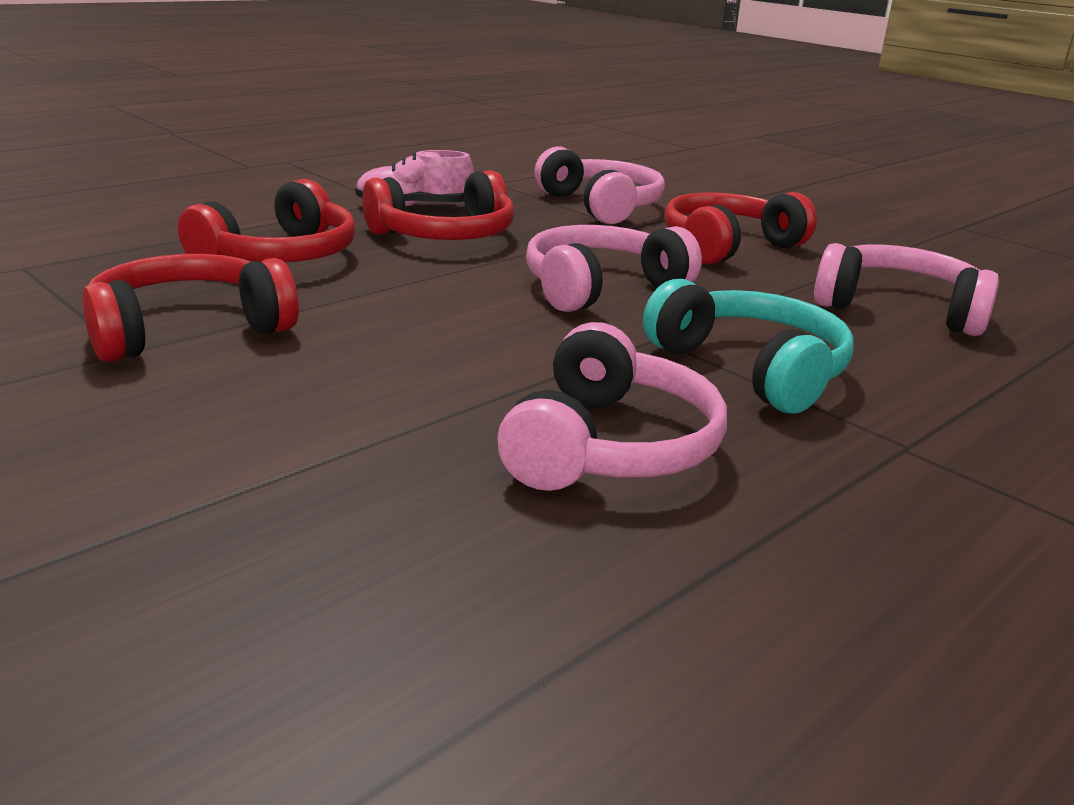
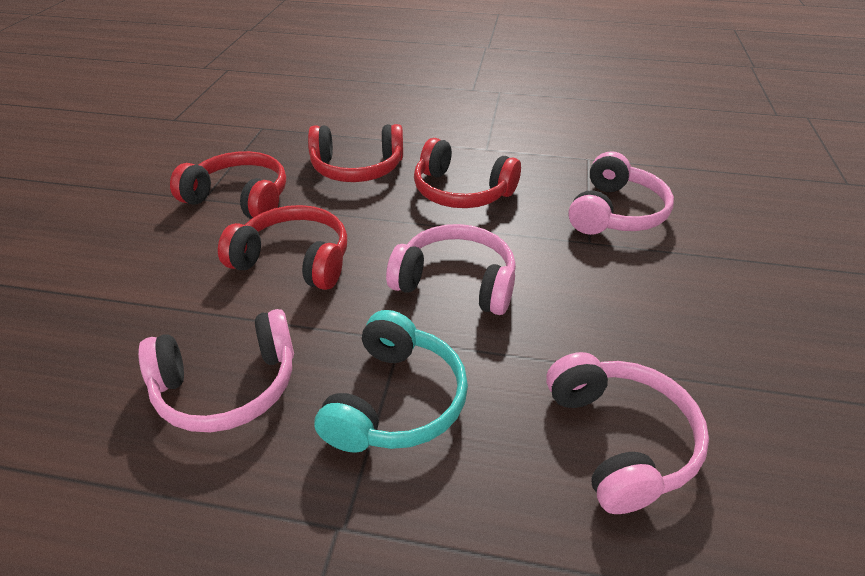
camera: 55 degrees right, 15 degrees up
pink shoe [355,150,474,207] -> none
red headphones [664,192,817,264] -> red headphones moved to [218,205,347,290]

